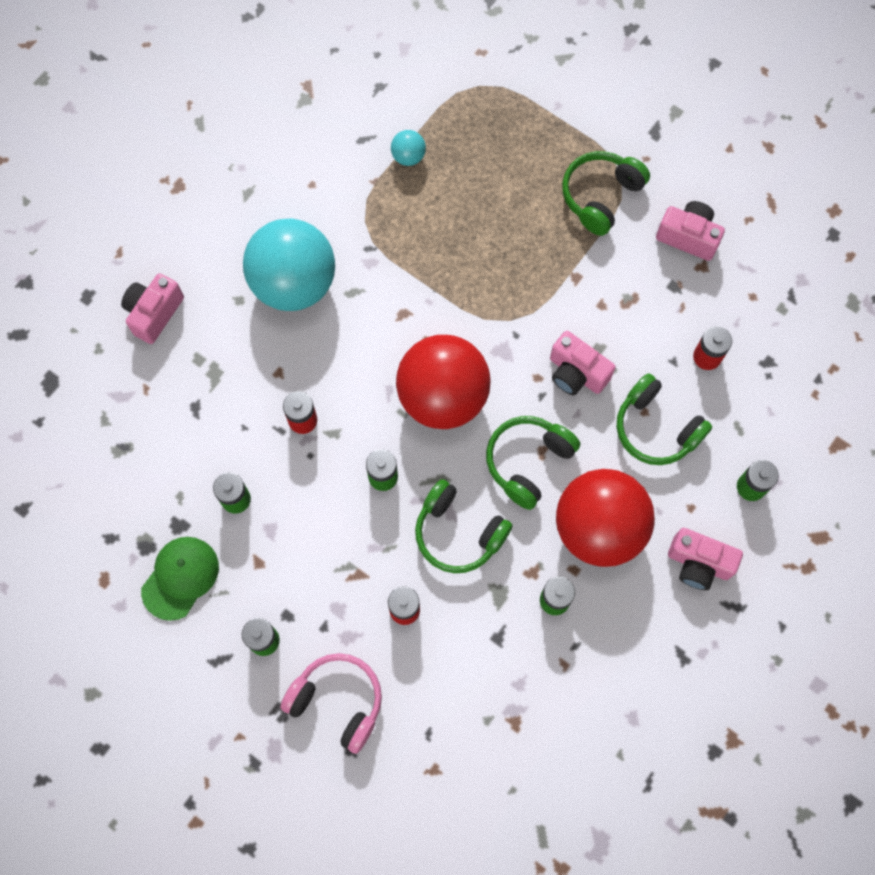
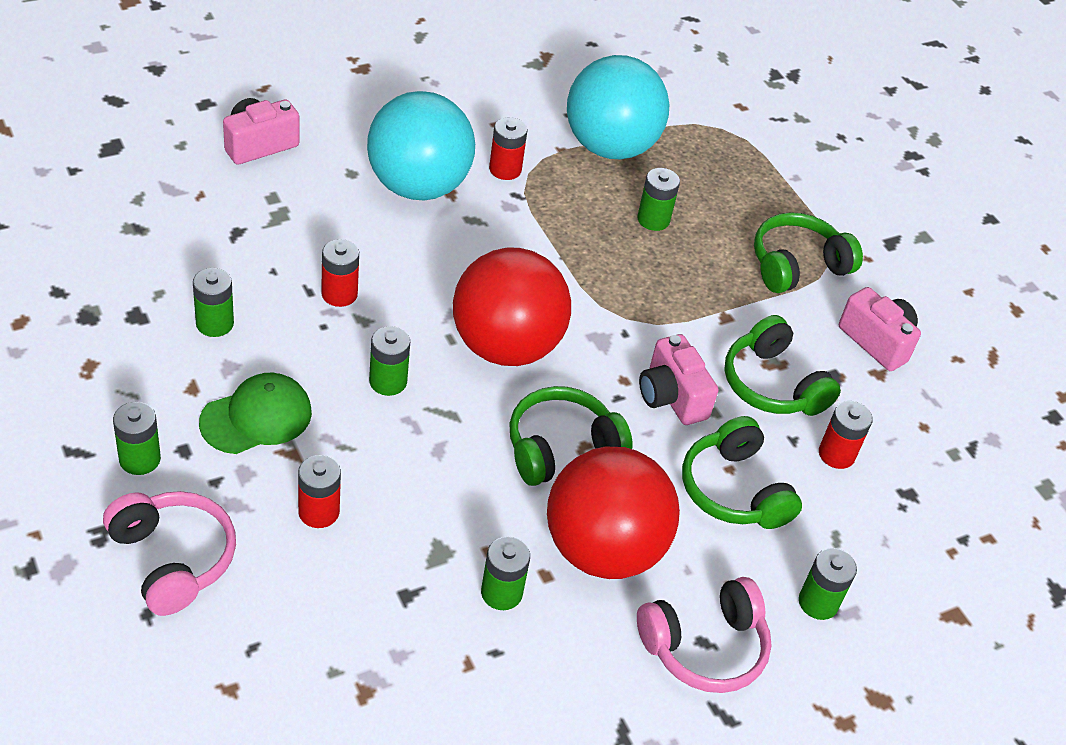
camera: 20 degrees right, 25 degrees down
green cap [141,537,219,621] -> green cap moved to [199,373,312,454]
turquoise ball [391,130,426,166] -> turquoise ball [567,55,669,159], size x2.48
green headphones [415,479,513,573] -> green headphones moved to [724,315,841,416]
pink camera [668,528,743,590] -> pink headphones [637,577,772,693]
none -> red battery [489,117,527,180]
none -> green battery [637,168,680,231]

